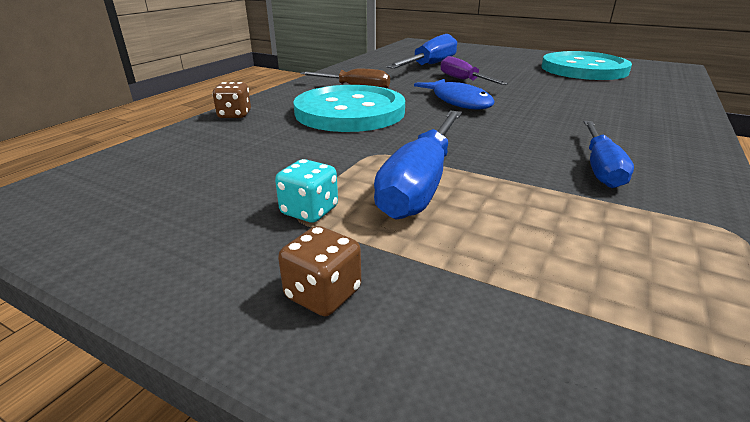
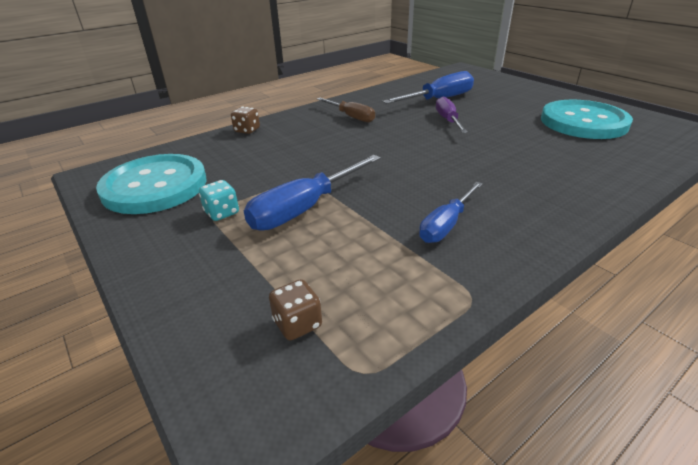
camera: 25 degrees right, 5 degrees up
brown dice [278,226,361,316] -> brown dice moved to [269,279,322,341]
turquoise button [293,85,405,132] -> turquoise button moved to [96,154,207,214]
blue fish [414,79,494,110] -> none

